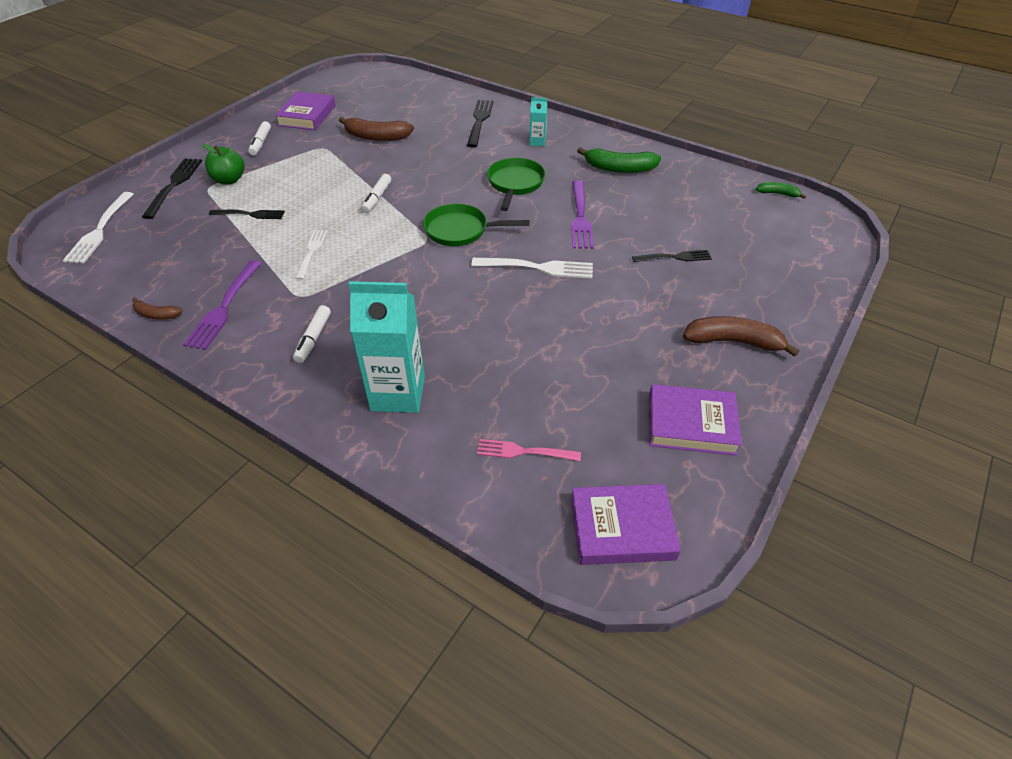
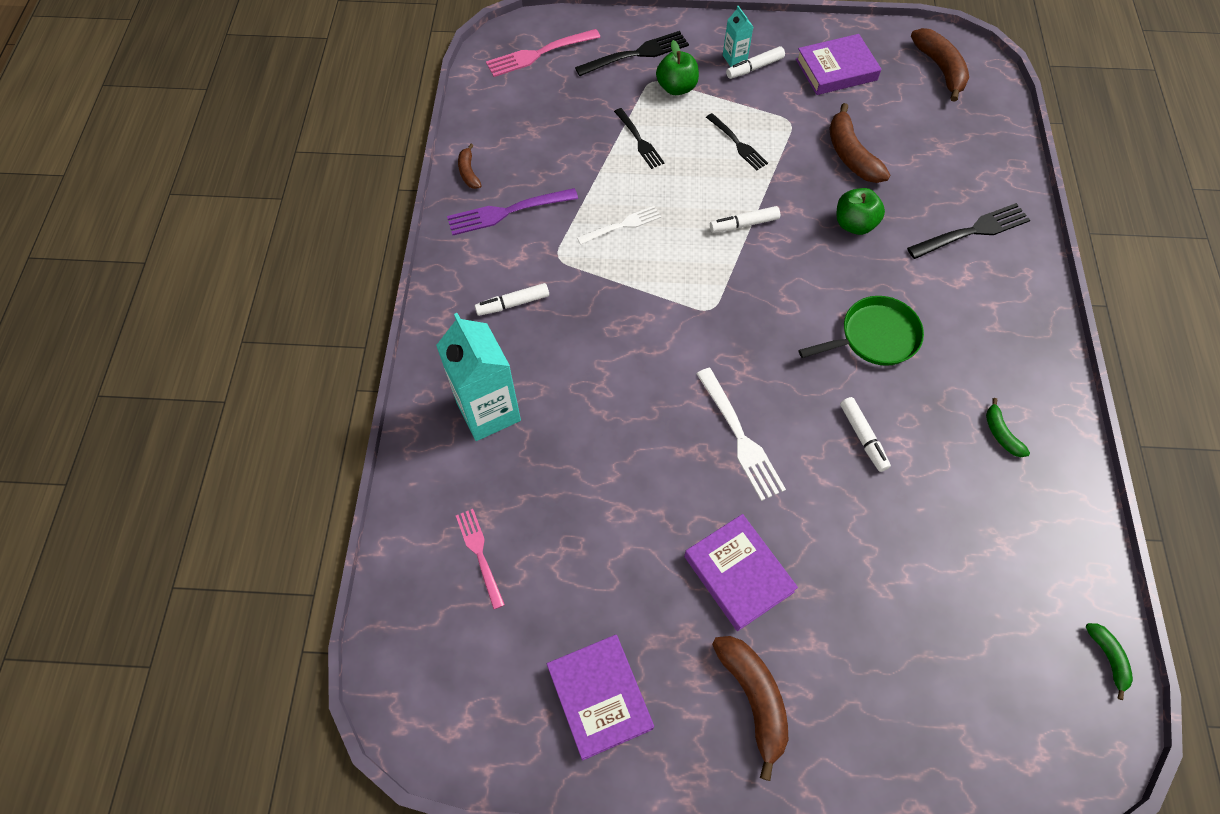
camera: 60 degrees right, 15 degrees up
white fork [63,192,134,263] -> pink fork [486,29,600,77]
green pan [423,204,529,246] -> none
turquoise carton [529,97,547,146] -> turquoise carton moved to [723,6,753,67]
purple fork [571,180,594,249] -> white marker [840,397,891,472]
purple book [571,484,681,565] -> purple book moved to [684,514,798,631]
green banana [577,147,661,173] -> green banana [986,398,1030,457], size x0.55
black fork [632,250,712,262] -> black fork moved to [706,113,768,171]
none -> green apple [837,188,885,235]
none -> brown banana [911,28,969,102]

